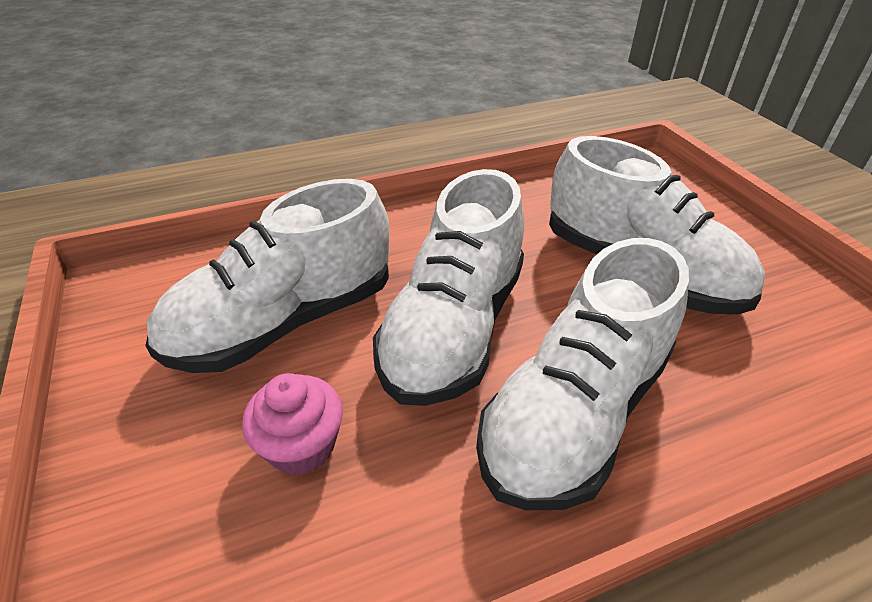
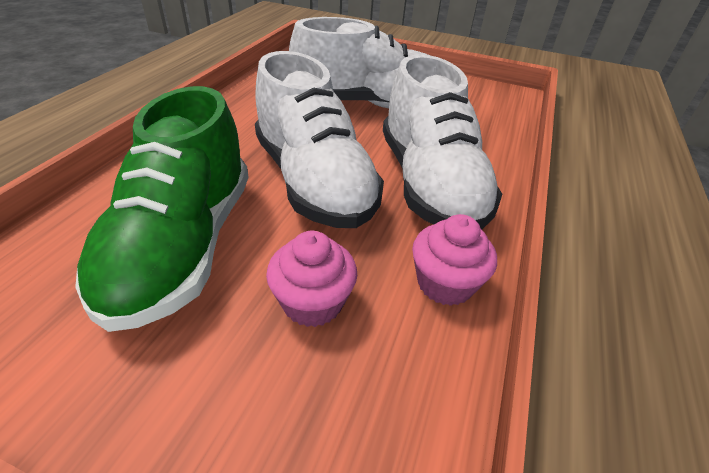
camera: 50 degrees left, 0 degrees up
white shoe [145,179,389,373] -> green shoe [75,86,249,332]
none -> pink cupcake [412,214,497,306]

